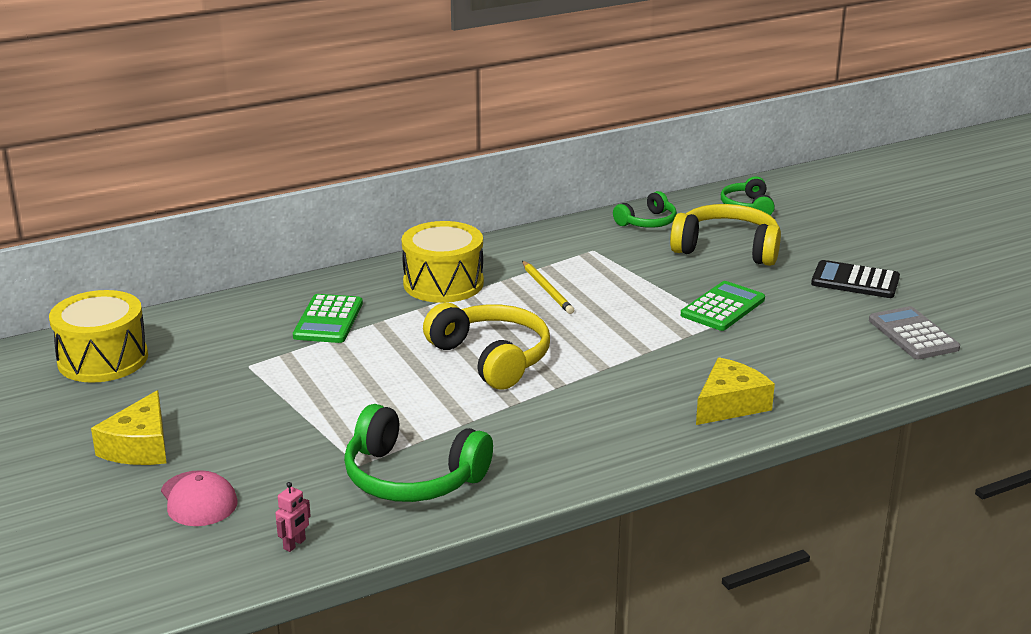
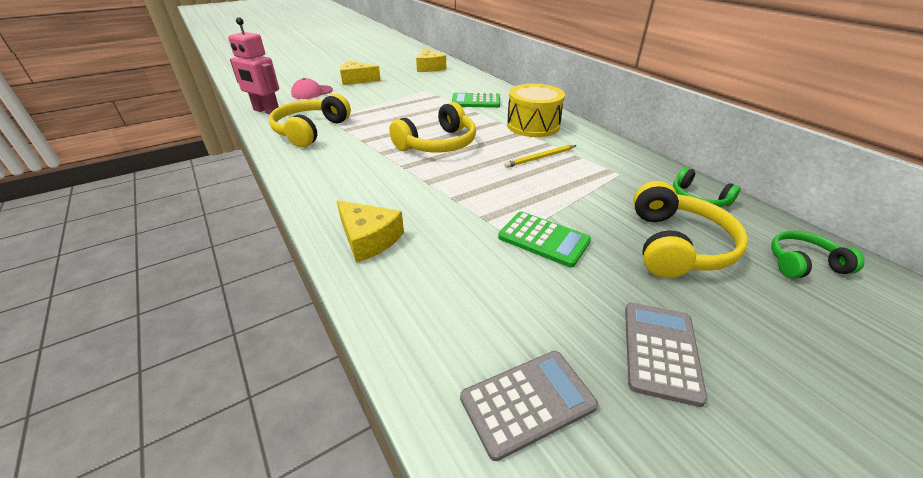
camera: 85 degrees right, 10 degrees up
yellow drum [49,290,148,383] -> yellow cheese [416,48,446,72]
pink robot [275,482,311,552] -> pink robot [228,17,279,114], size x2.44
green headphones [344,404,493,502] -> yellow headphones [269,94,351,147]
black calculator [811,260,900,298] -> grey calculator [625,303,708,407]

